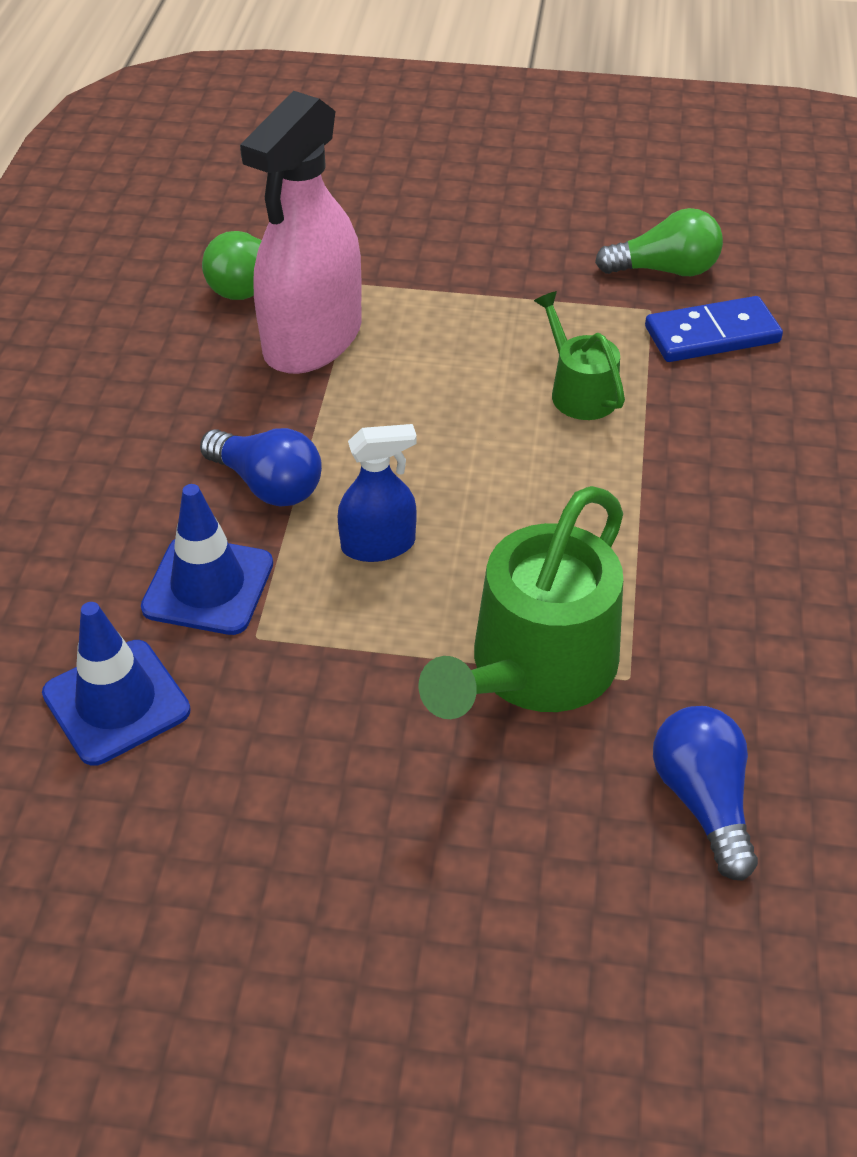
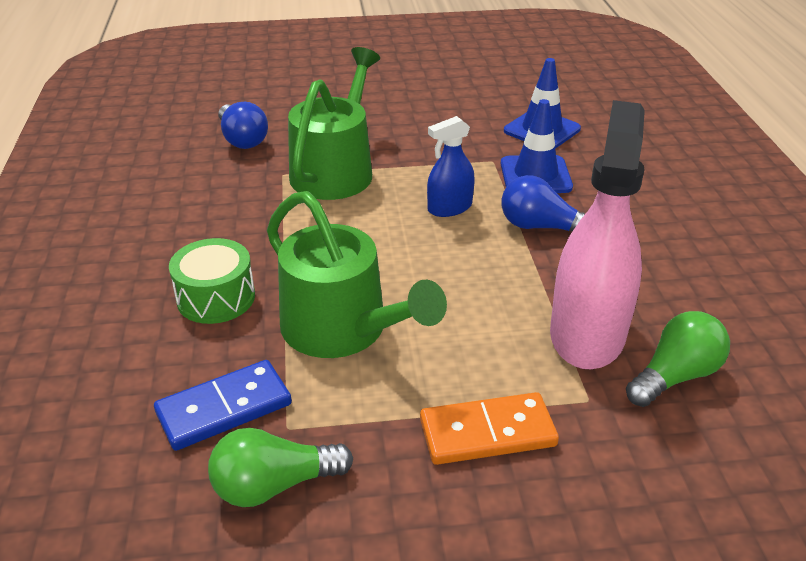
camera: 165 degrees right, 10 degrees down
green watering can [534,291,625,420] -> green watering can [267,191,447,358], size x1.85
none -> green drum [169,238,255,324]
none -> orange domino [420,392,559,465]

